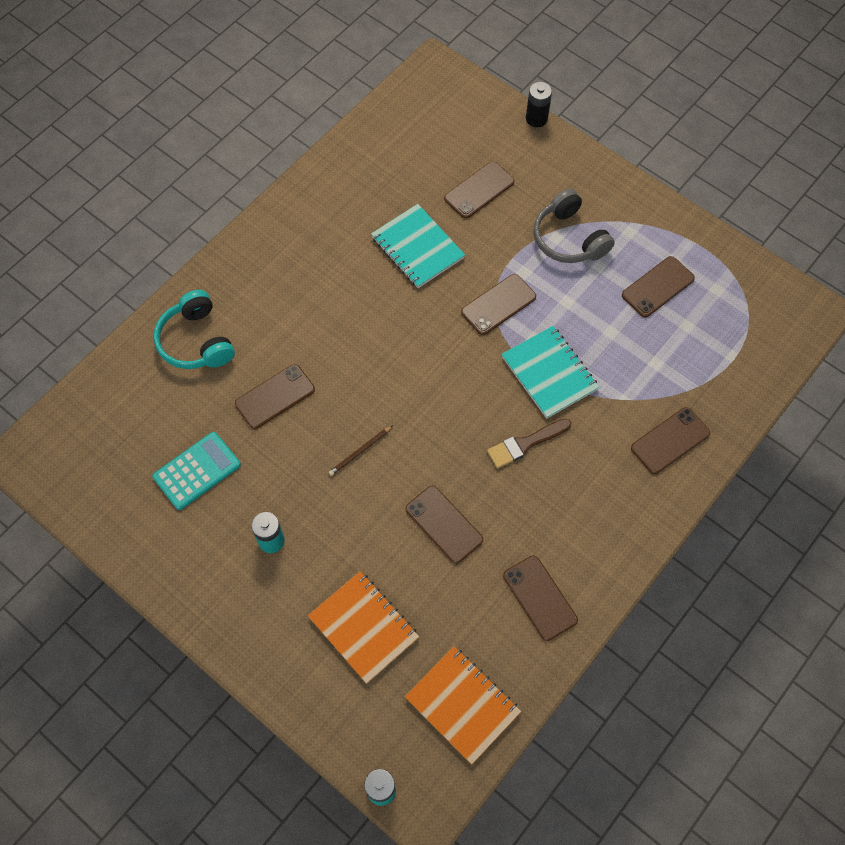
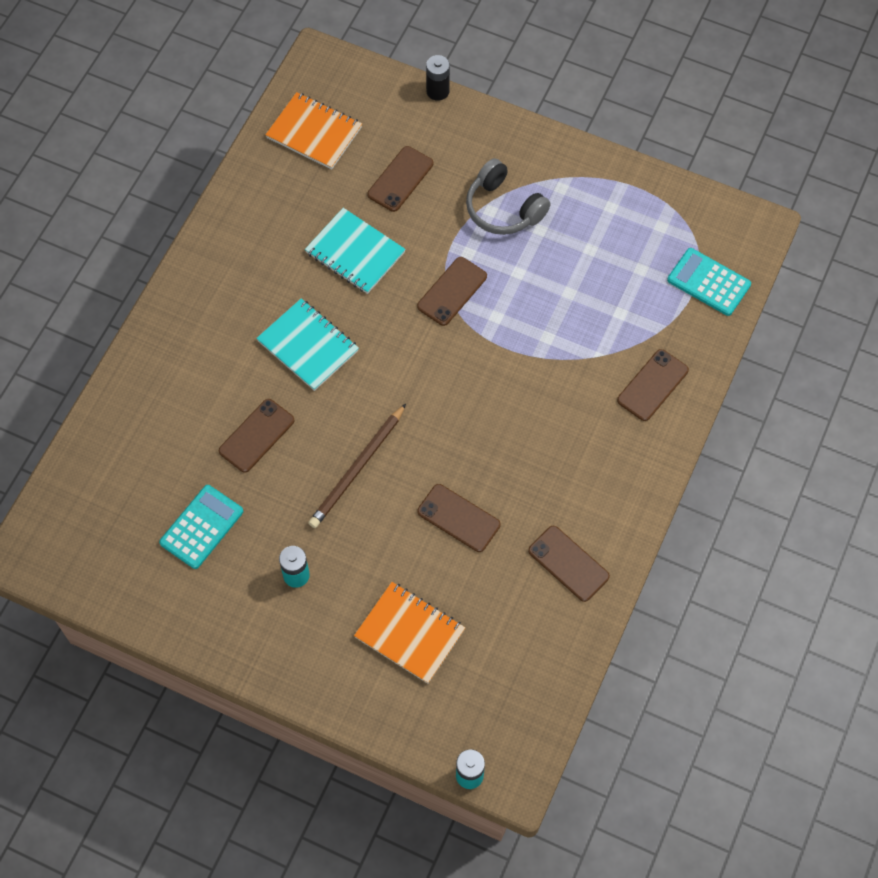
camera: 15 degrees left, 0 degrees up
turquoise headphones [154,290,235,369] -> none
brown pencil [329,425,393,476] -> brown pencil [308,404,406,528], size x1.96
orange notebook [405,646,521,764] -> orange notebook moved to [265,92,362,170]
brown brush [487,418,571,468] -> none
turquoise notebook [501,326,599,419] -> turquoise notebook moved to [256,298,359,391]
brown phone [622,256,695,317] -> none
none -> turquoise calculator [667,248,751,316]

